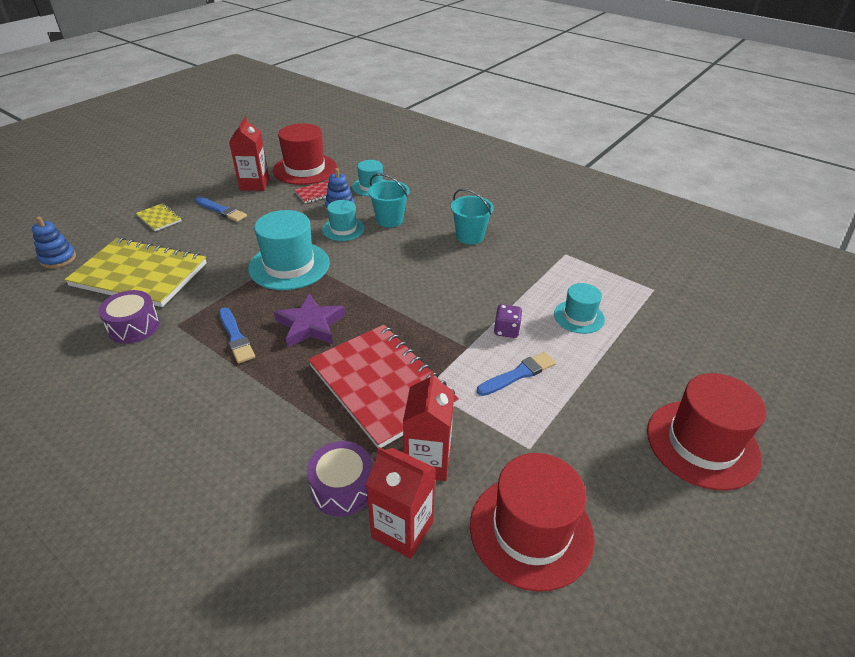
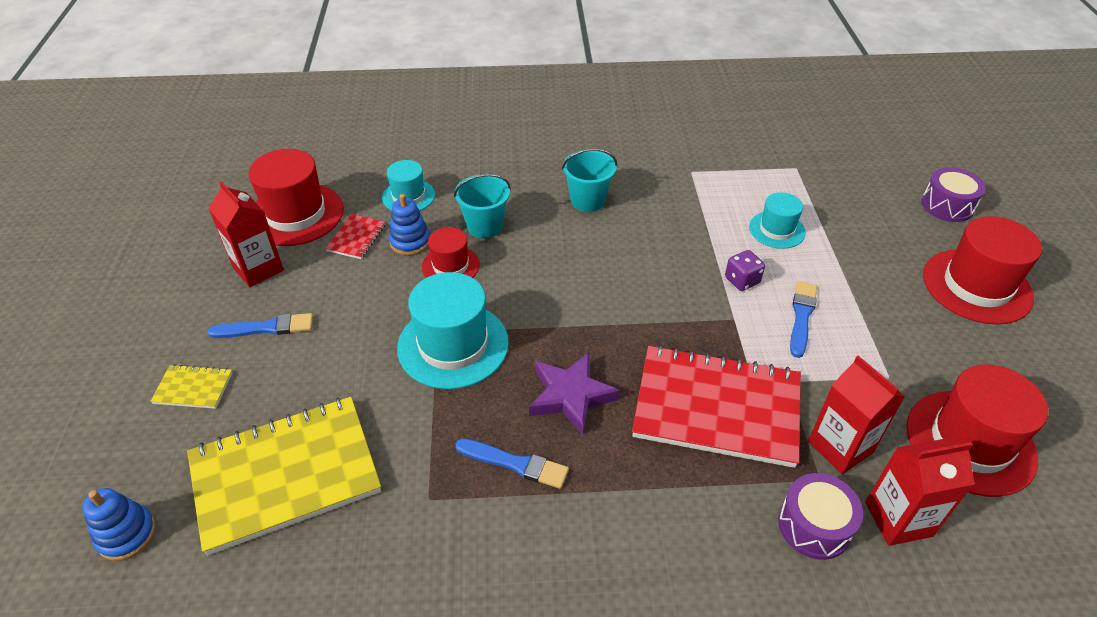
camera: 40 degrees left, 5 degrees up
purple drum [98,290,160,344] -> purple drum moved to [921,167,986,222]
turquoise hat [322,200,365,241] -> red hat [422,227,480,278]

